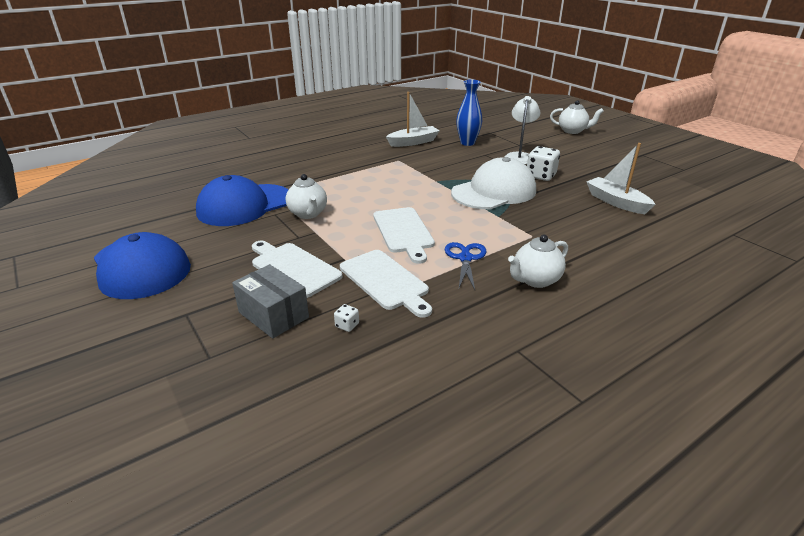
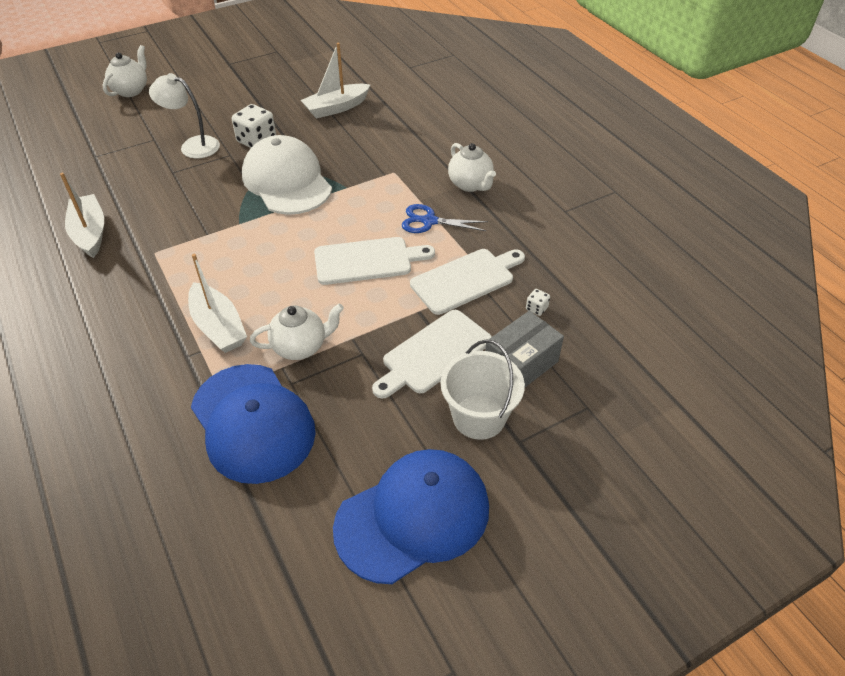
camera: 85 degrees left, 15 degrees up
blue vase [456,80,482,146] -> none
none -> white boat [188,254,247,353]
none -> white bucket [441,340,525,440]

